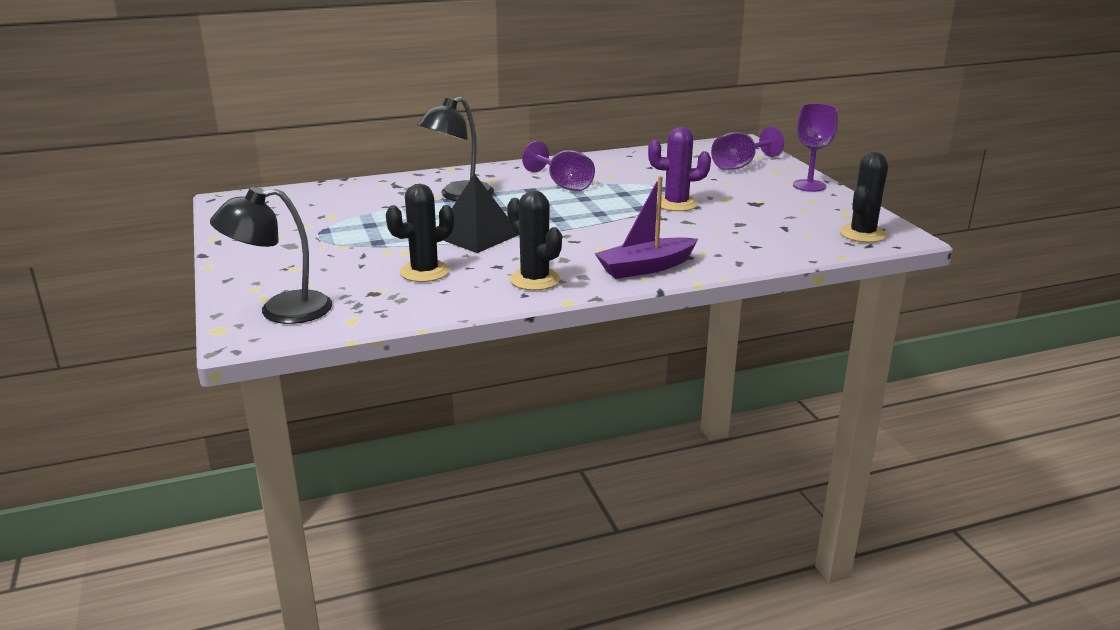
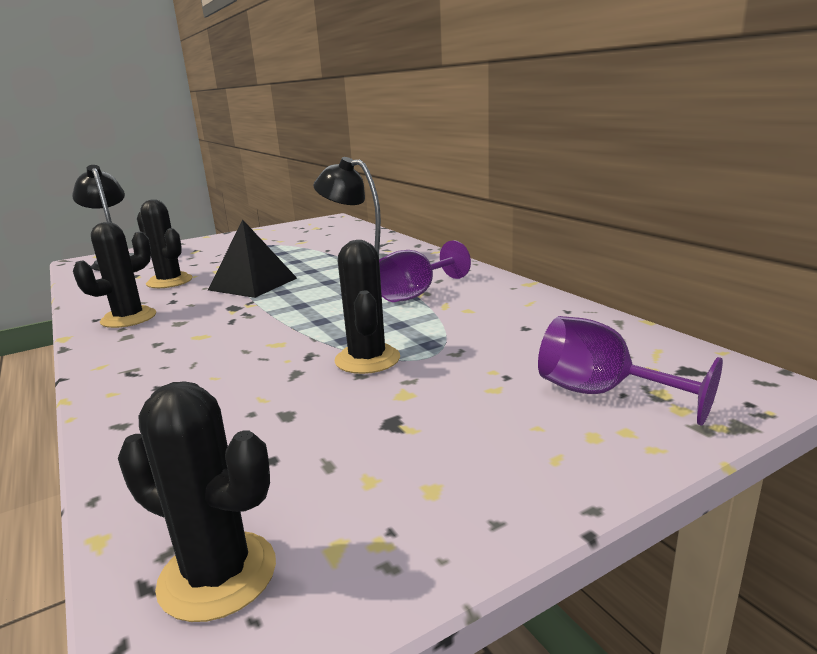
camera: 80 degrees right, 5 degrees down
purple boat [595,176,698,279] -> none
purple cactus [648,127,711,211] -> black cactus [334,240,400,374]
purple goblet [793,104,838,192] -> none

